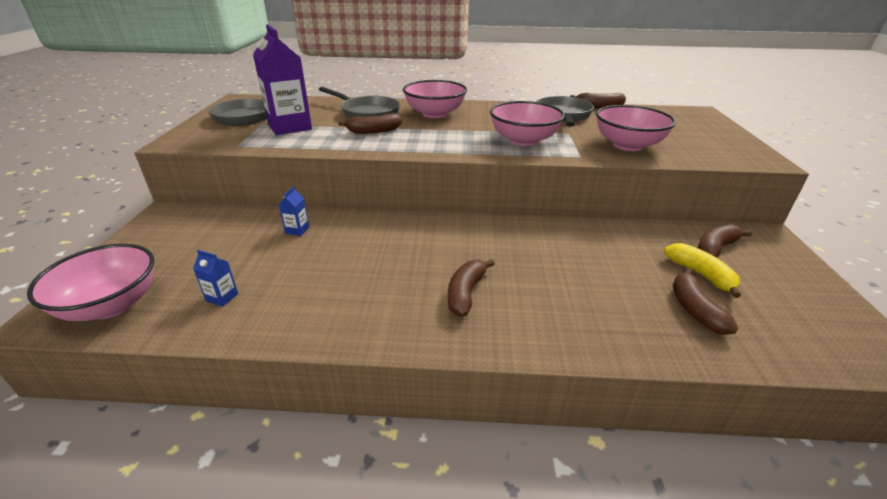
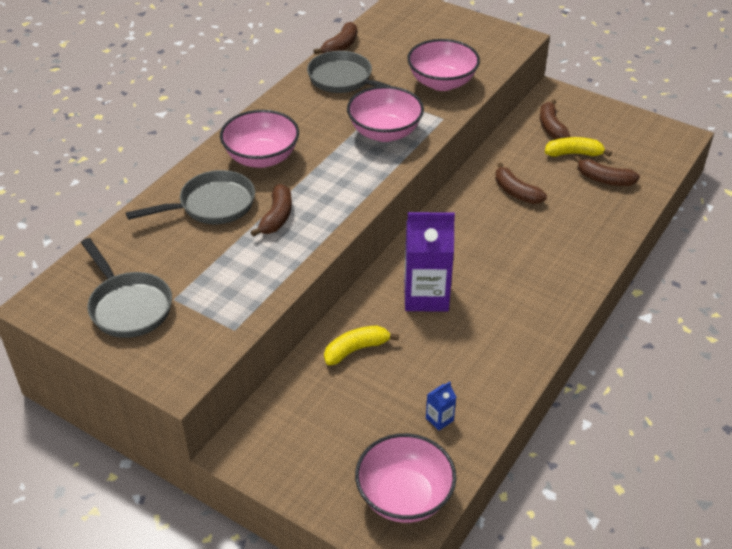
camera: 60 degrees left, 10 degrees up
purple carton [253,24,312,135] -> purple carton moved to [404,212,455,312]
blue carton [279,186,309,236] -> yellow banana [324,326,399,365]
brown banana [448,259,495,316] -> brown banana moved to [495,162,547,204]

